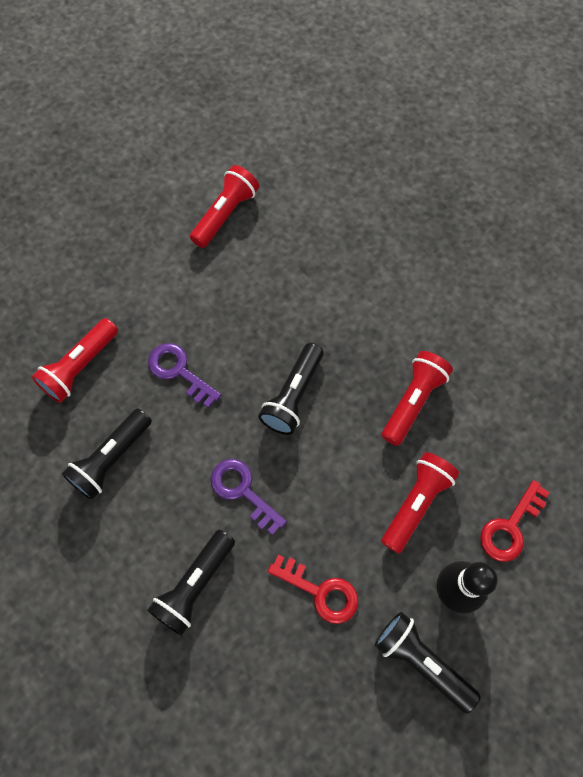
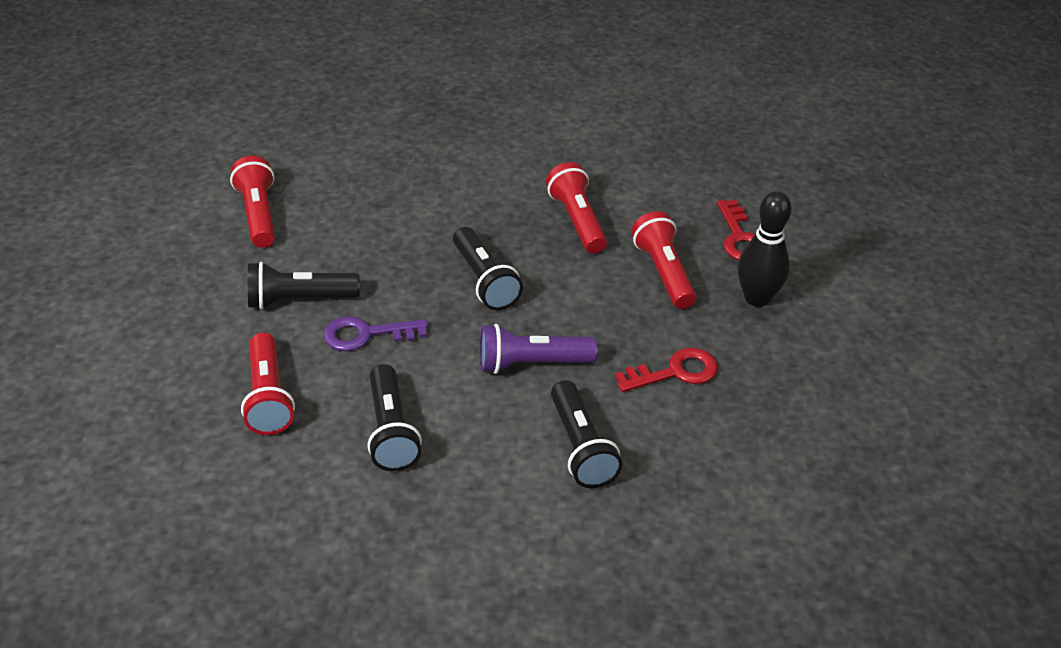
camera: 50 degrees left, 25 degrees down
purple key [211,459,287,535] -> purple flashlight [480,324,598,374]
black flashlight [375,612,481,713] -> black flashlight moved to [248,261,360,309]

